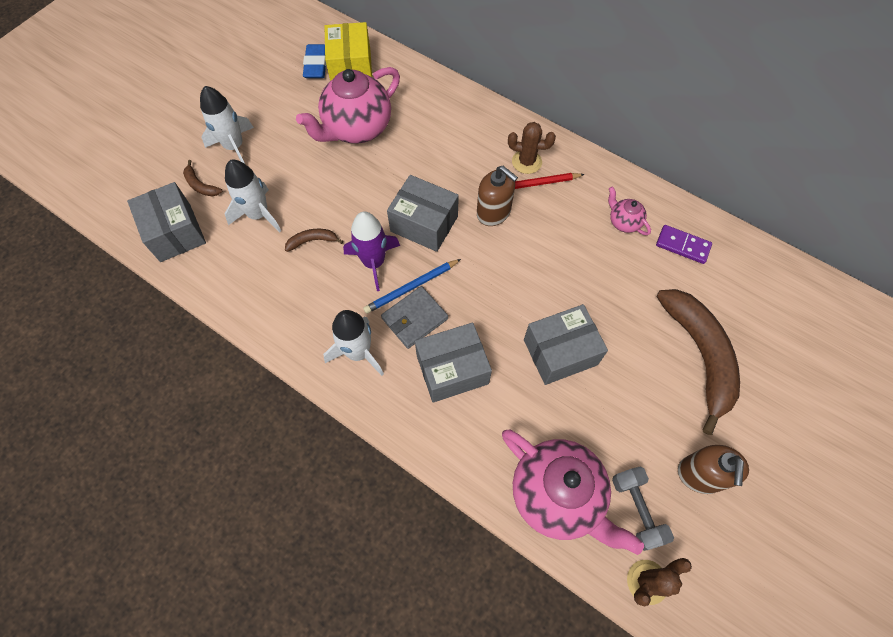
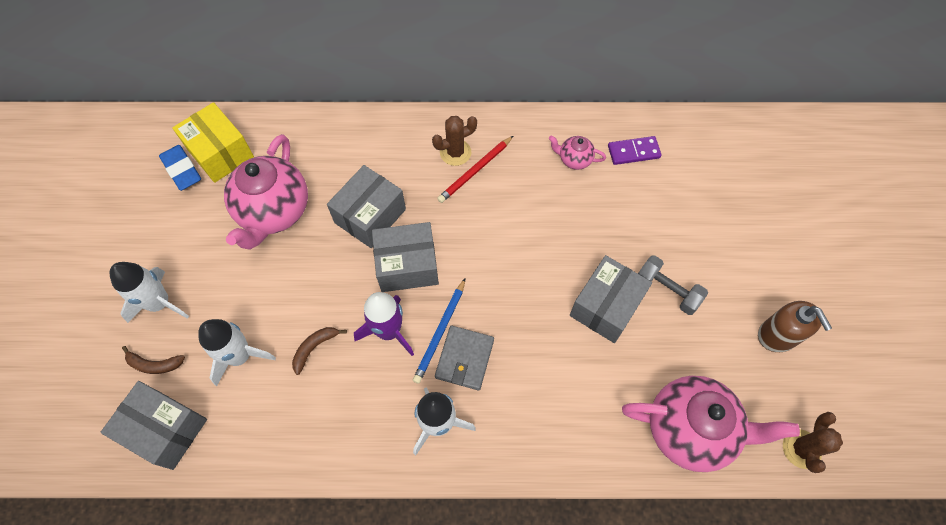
camera: 35 degrees left, 0 degrees up
grey box [415,322,492,403] -> grey box moved to [327,165,406,248]
brown soap dispenser [477,166,518,226] -> none
grey dumbbell [612,466,674,551] -> grey dumbbell moved to [638,255,708,315]
brown banana [656,289,740,435] -> none

